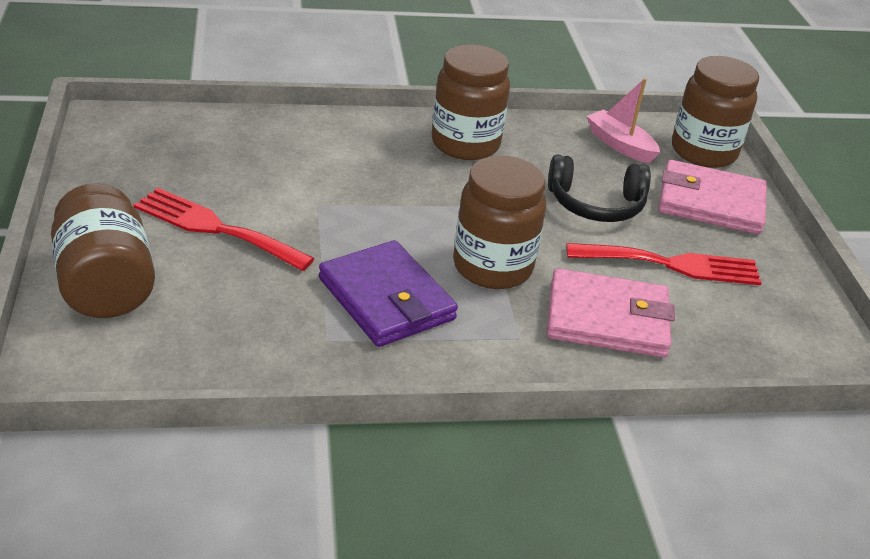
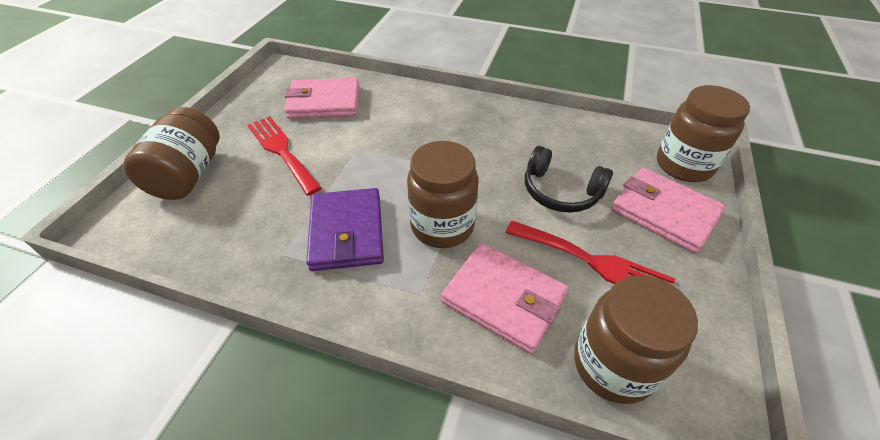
camera: 30 degrees right, 10 degrees up
brown jar [432,45,510,160] -> brown jar moved to [574,275,698,404]
pink boat [587,78,660,163] -> none
none -> pink wallet [284,78,360,119]

